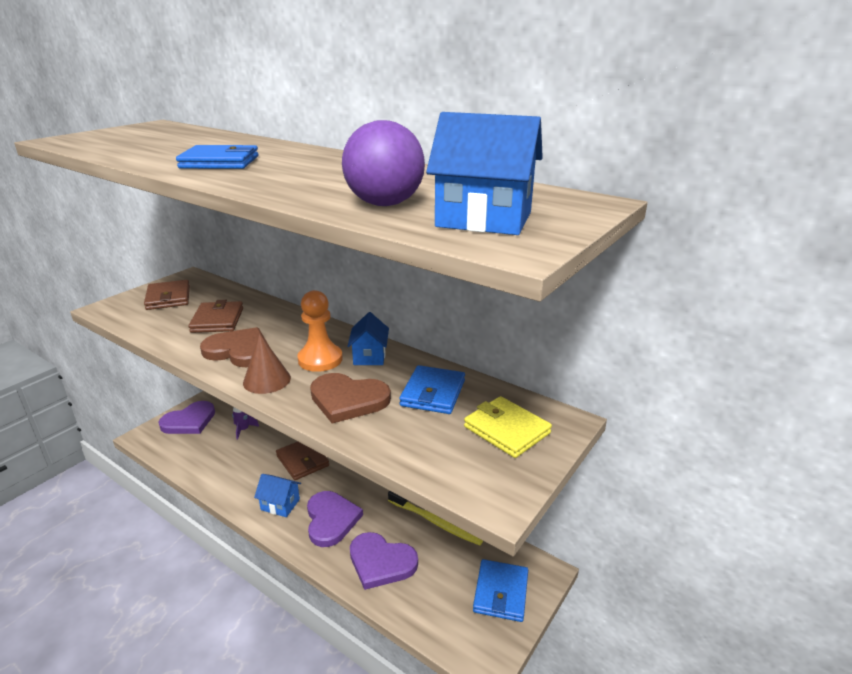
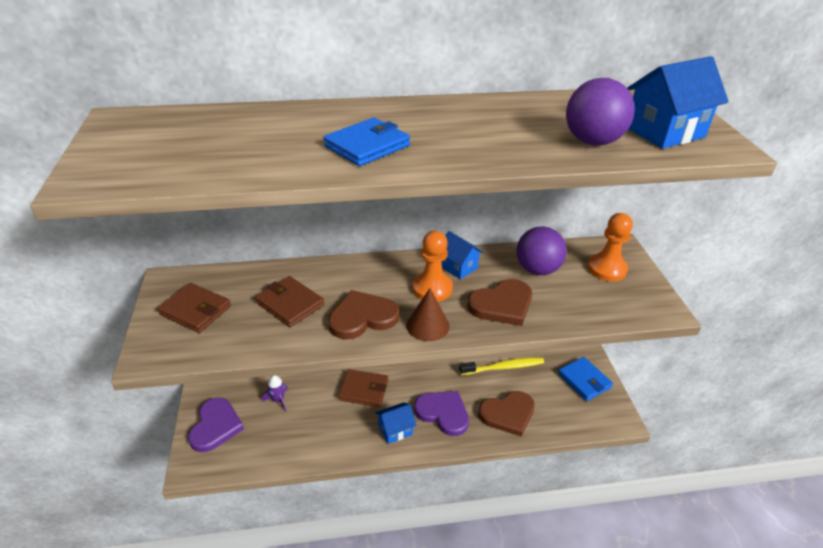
camera: 45 degrees left, 10 degrees up
purple heart [350,532,418,590] -> brown heart [478,391,535,437]
blue wallet [399,365,465,414] -> purple ball [516,226,567,275]
yellow wallet [464,396,552,458] -> orange pawn [588,213,633,281]

